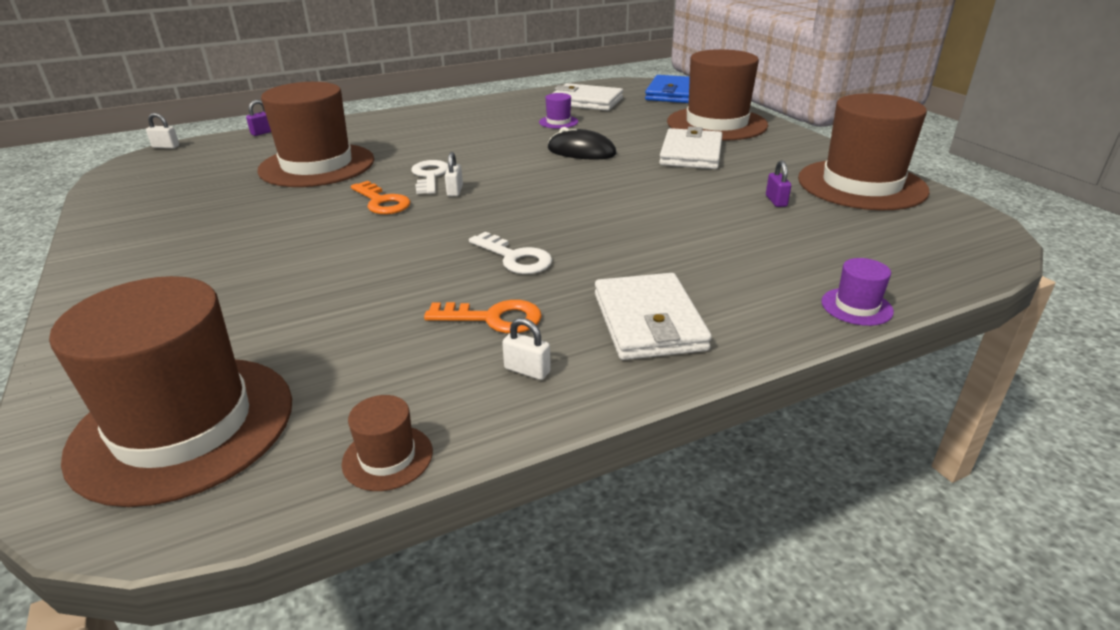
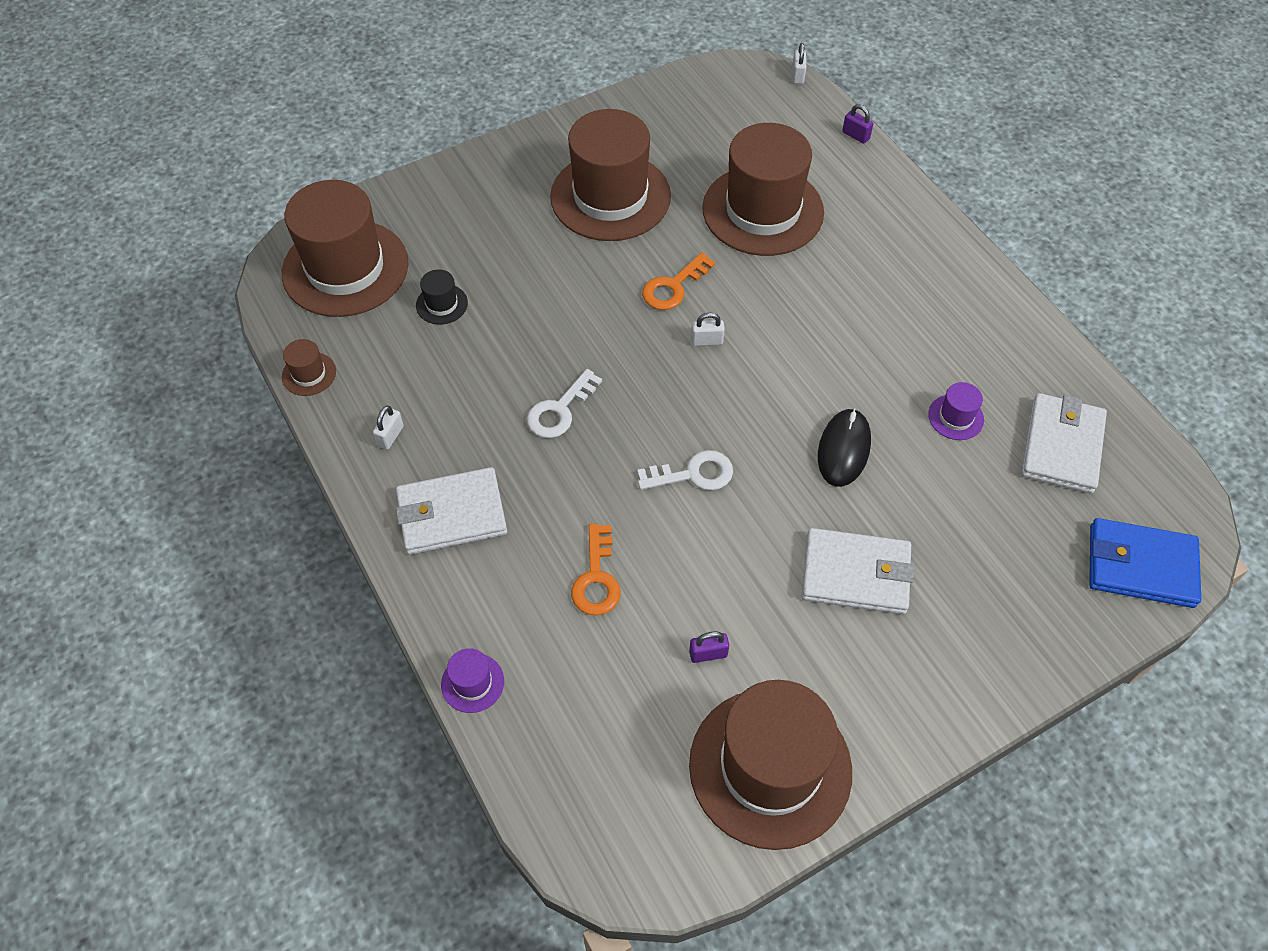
camera: 85 degrees right, 25 degrees up
white key [411,160,448,194] -> white key moved to [637,450,733,490]
orange key [424,300,542,333] -> orange key moved to [571,524,621,615]
brown hat [667,49,768,141] -> brown hat moved to [550,109,671,241]
none -> black hat [416,270,468,325]

